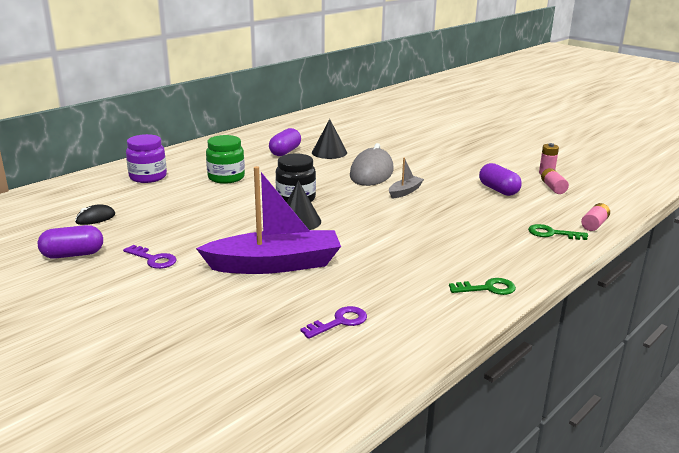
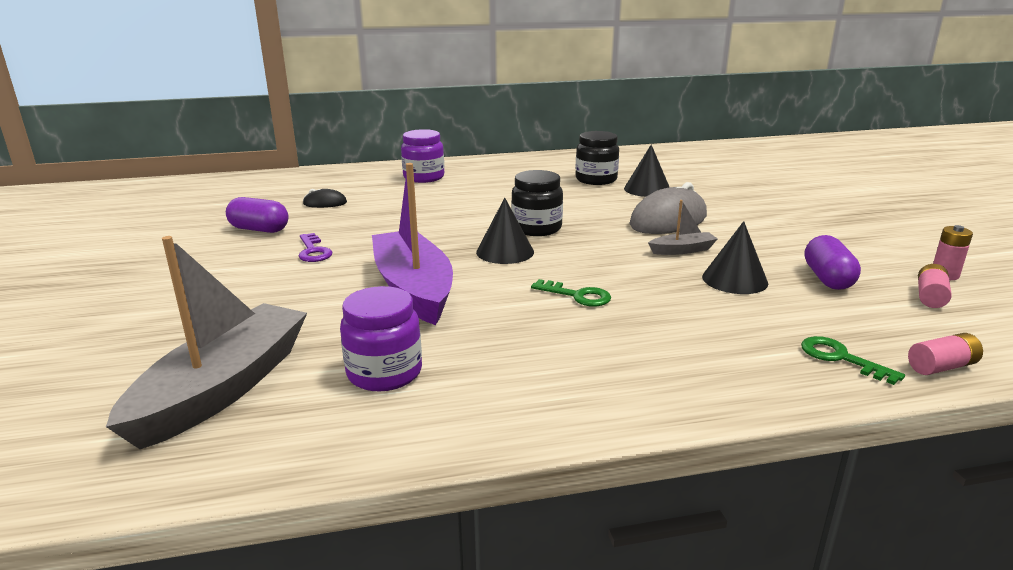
camera: 35 degrees right, 0 degrees up
purple boat [196,166,341,274] -> purple boat turned 135 degrees counterclockwise [372,163,453,325]
green jar [206,135,245,184] -> none
purple capsule [269,128,301,156] -> black jar [575,131,619,185]
purple key [300,306,367,339] -> purple jar [340,286,422,391]
green key [449,278,516,295] -> green key moved to [531,279,611,307]
none -> grey boat [106,236,307,449]
none -> black cone [702,221,768,294]

